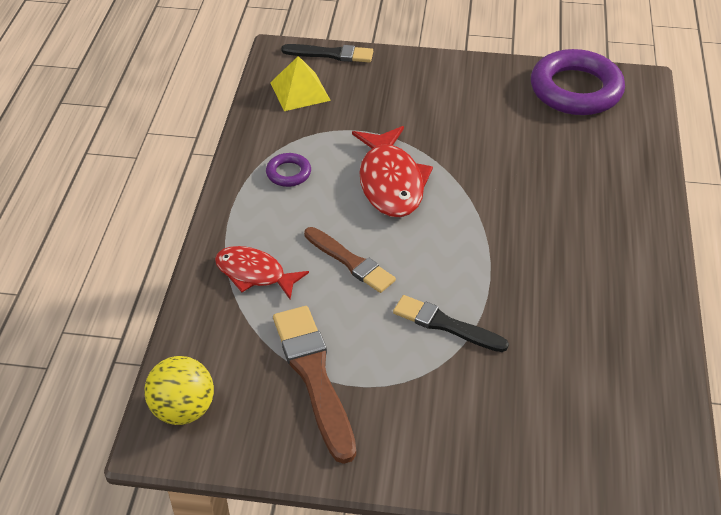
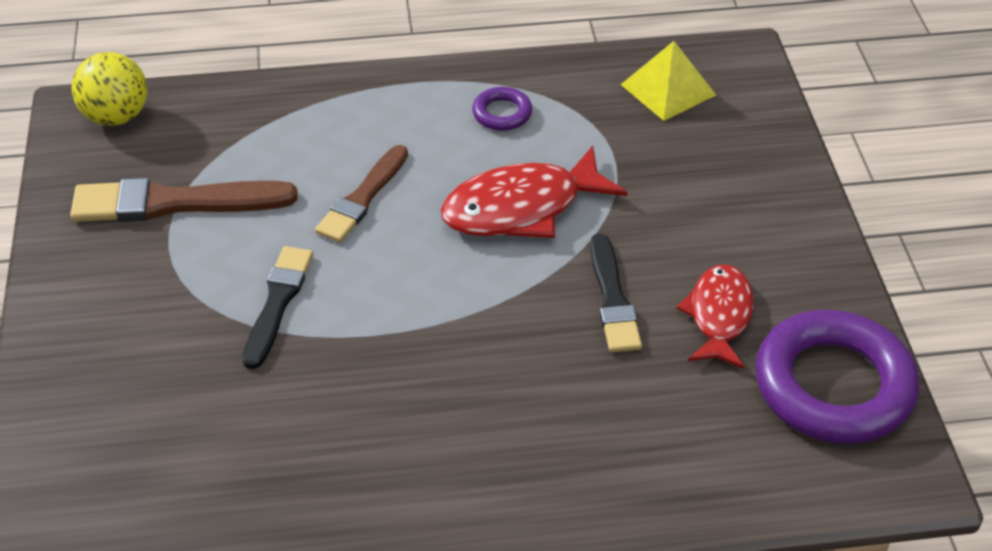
camera: 75 degrees right, 0 degrees up
red fish [215,246,309,299] -> red fish moved to [677,264,754,369]
brown brush [273,306,356,464] -> brown brush turned 150 degrees counterclockwise [70,178,298,222]
black brush [281,44,373,63] -> black brush moved to [590,234,642,352]

